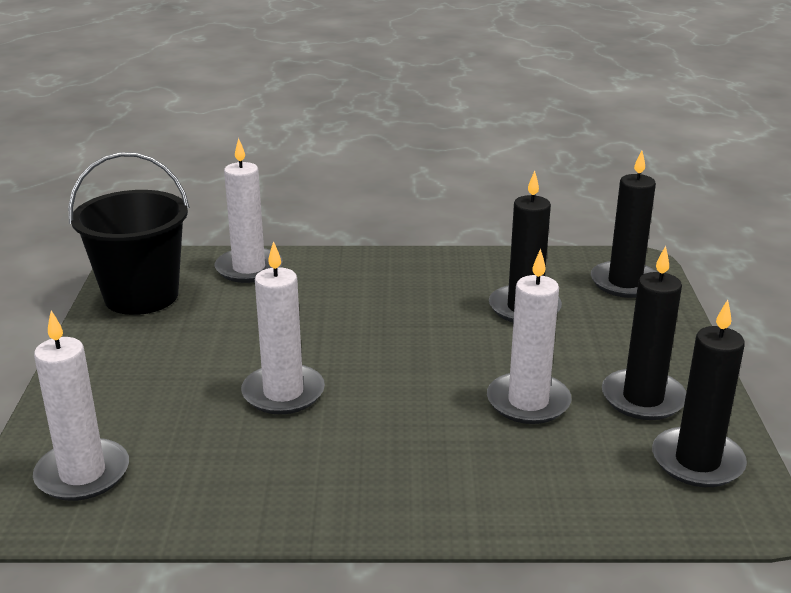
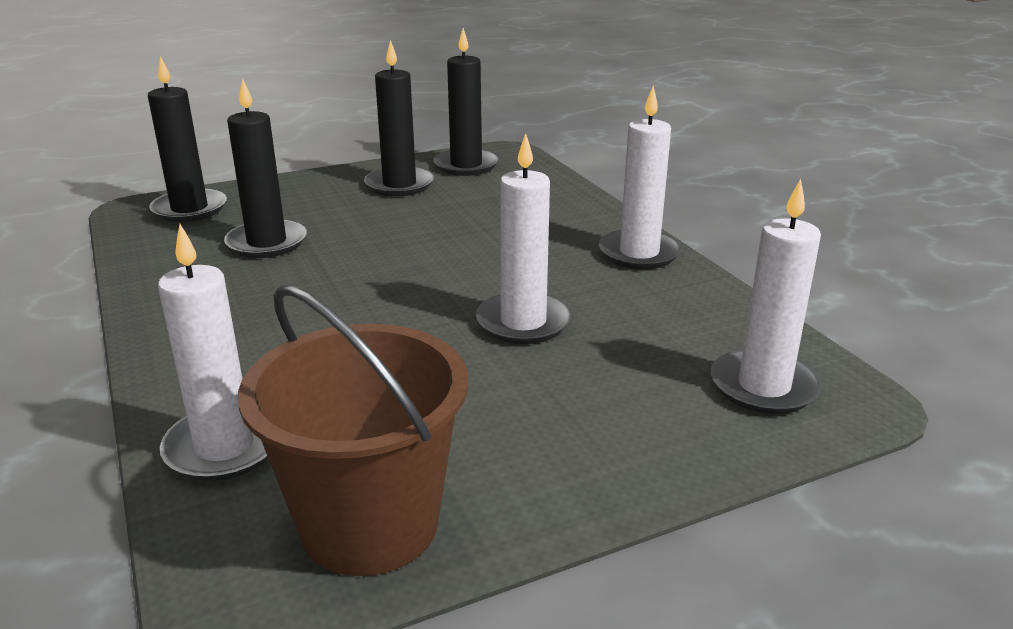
camera: 115 degrees left, 0 degrees up
black bucket [68,152,190,315] -> brown bucket [238,285,468,576]
white candle [487,249,572,424] -> white candle moved to [599,86,682,269]

